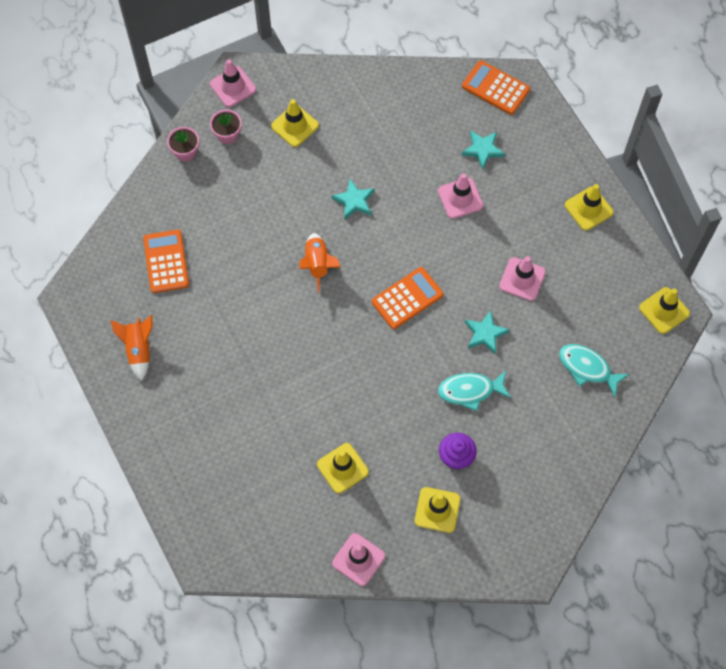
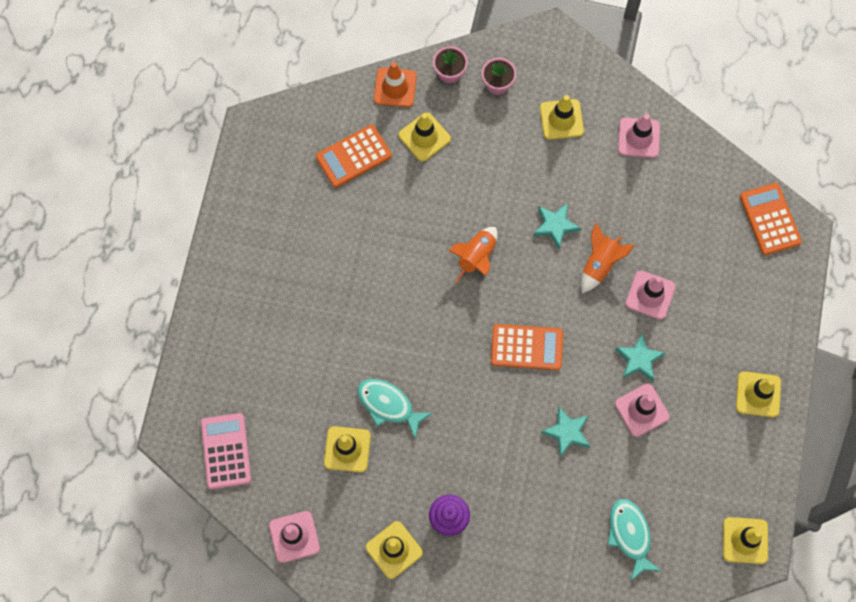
camera: 40 degrees right, 5 degrees up
orange rocket [110,315,153,381] -> orange rocket moved to [581,223,635,293]
orange calculator [143,230,189,293] -> orange calculator turned 150 degrees counterclockwise [316,125,392,188]
pink traffic cone [210,59,256,107] -> pink traffic cone moved to [618,114,660,158]
turquoise fish [438,371,511,411] -> turquoise fish moved to [357,379,432,439]
turquoise star [461,130,505,169] -> turquoise star moved to [615,334,666,381]
none -> pink calculator [201,413,251,489]
none -> orange traffic cone [374,62,417,107]
none -> yellow traffic cone [399,112,451,162]

